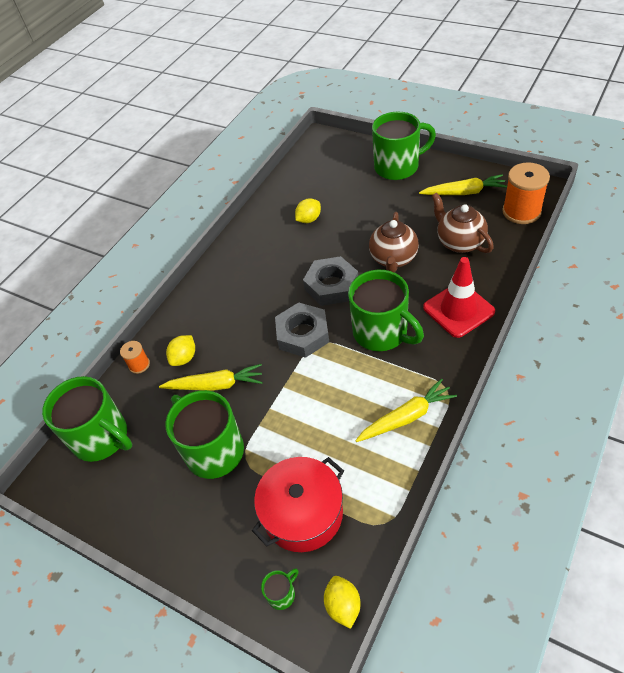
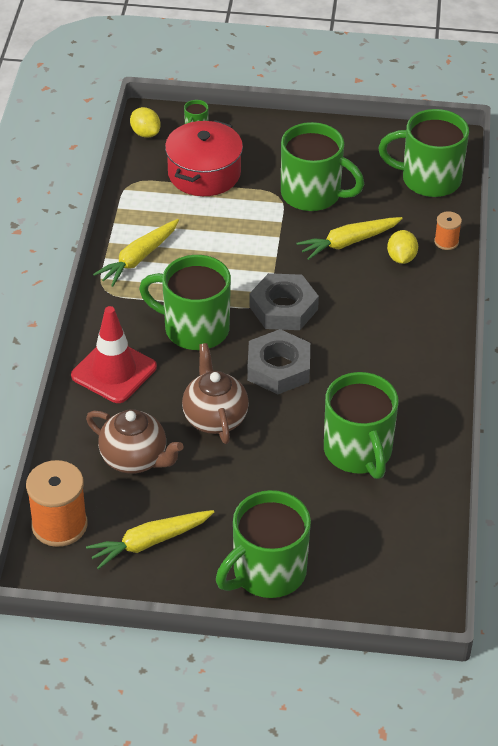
camera: 150 degrees right, 5 degrees down
yellow lemon [295,198,321,223] -> green mug [324,372,398,479]

